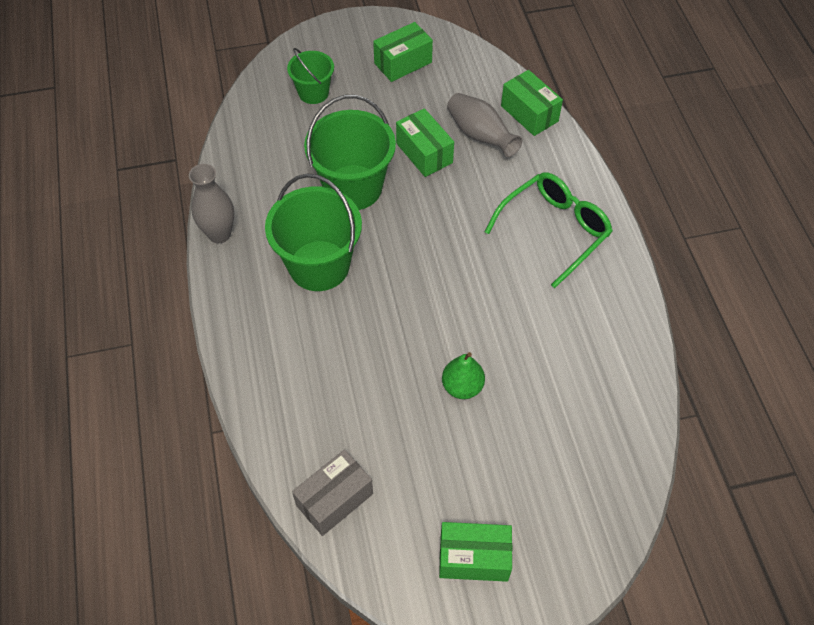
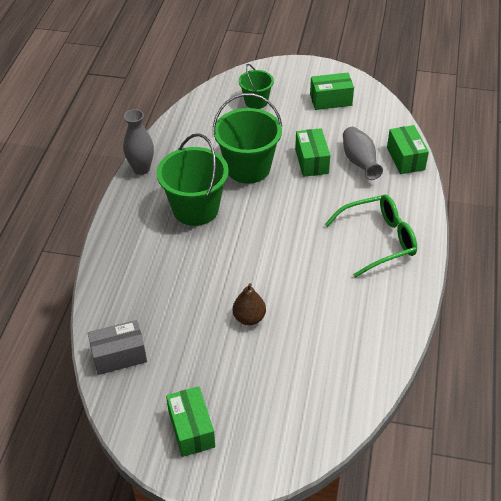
camera: 25 degrees right, 10 degrees down
green box [439,522,512,582] -> green box turned 45 degrees clockwise [166,386,215,457]
green pear [442,352,485,399] -> brown pear [233,283,266,325]

